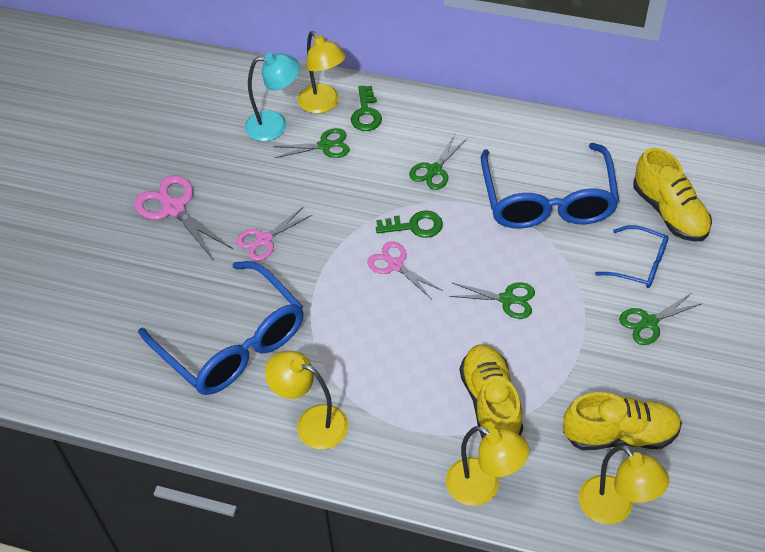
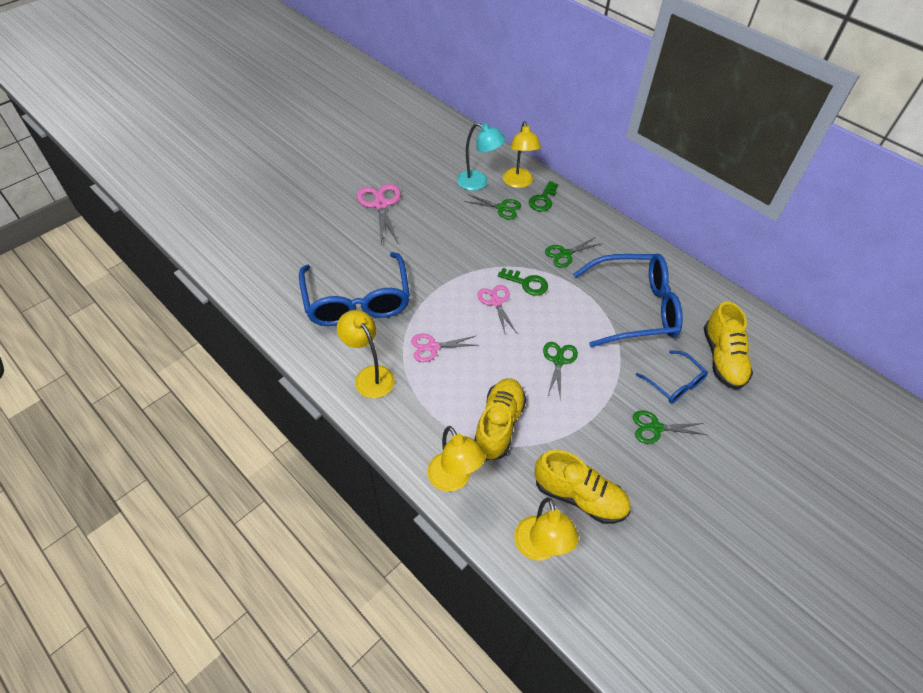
camera: 25 degrees right, 0 degrees up
pink scissors [236,207,312,261] -> pink scissors moved to [411,334,479,362]
green scissors [449,282,535,319] -> green scissors turned 120 degrees counterclockwise [543,342,578,400]
blue glasses [481,143,619,229] -> blue glasses turned 120 degrees counterclockwise [573,254,683,347]

